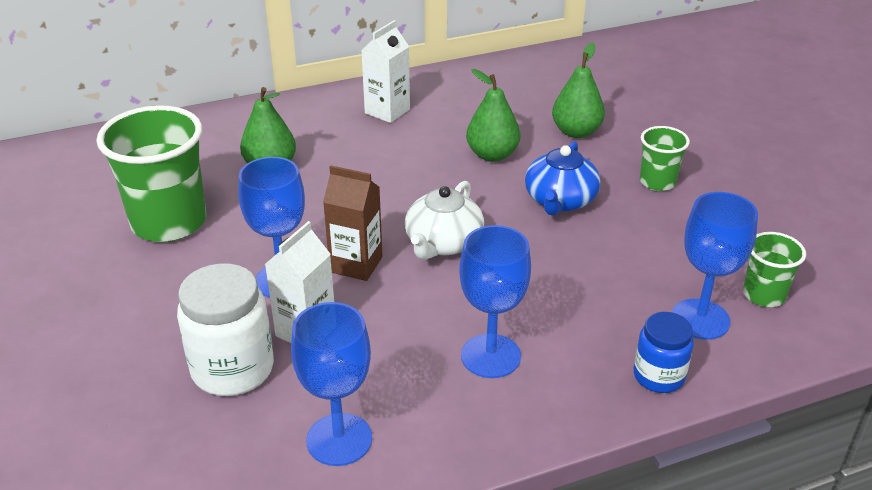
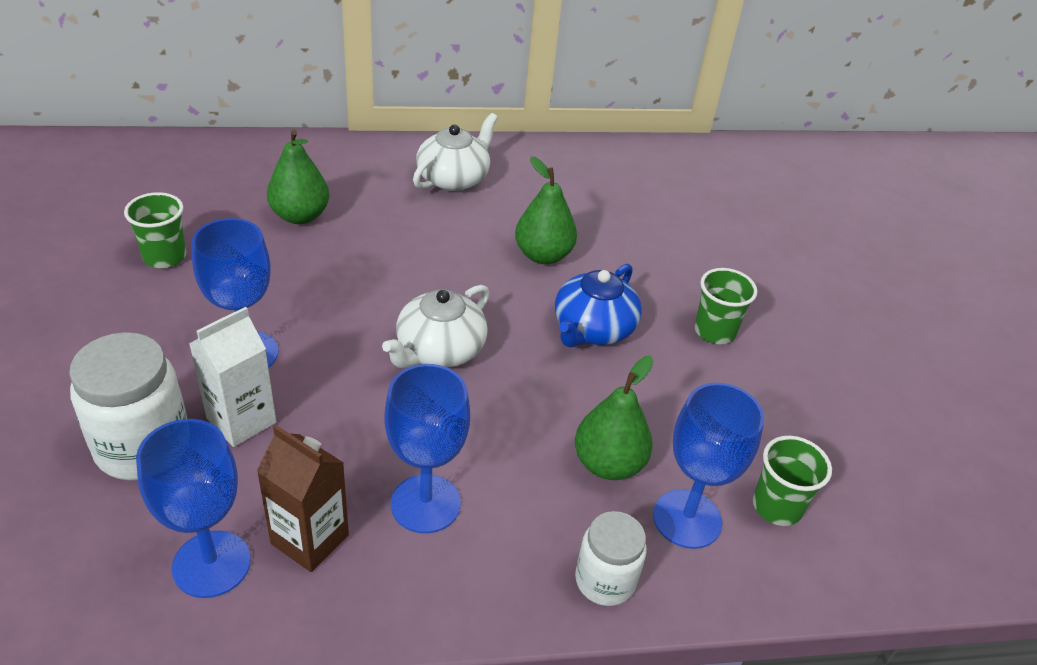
camera: 10 degrees right, 5 degrees up
green cup [96,105,206,242] -> green cup [124,192,186,268], size x0.51
brown carton [323,166,383,281] -> brown carton moved to [257,425,349,572]
white carton [361,20,410,123] -> white teapot [413,113,498,191]
green pear [552,43,605,138] -> green pear moved to [575,356,653,480]
blue jar [634,312,694,393] -> white jar [575,511,647,606]

